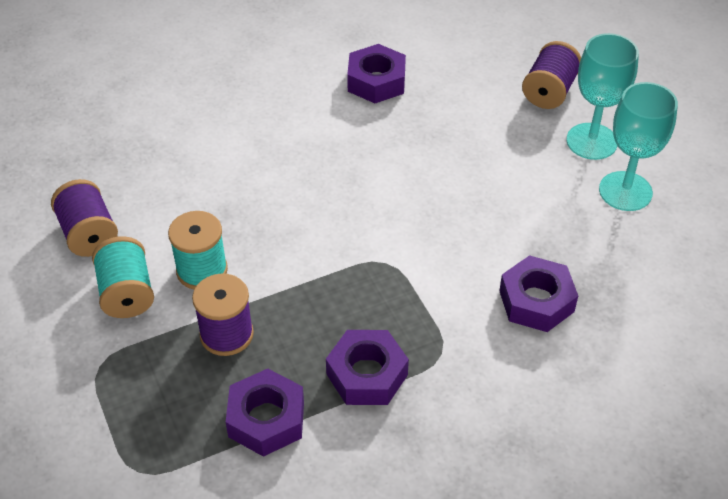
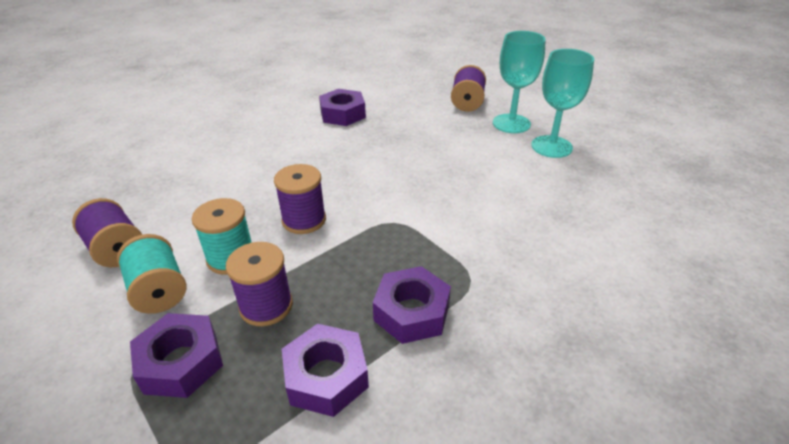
camera: 15 degrees left, 10 degrees down
purple nut [499,255,578,332] -> purple nut moved to [130,313,223,398]
none -> purple spool [274,164,326,234]

